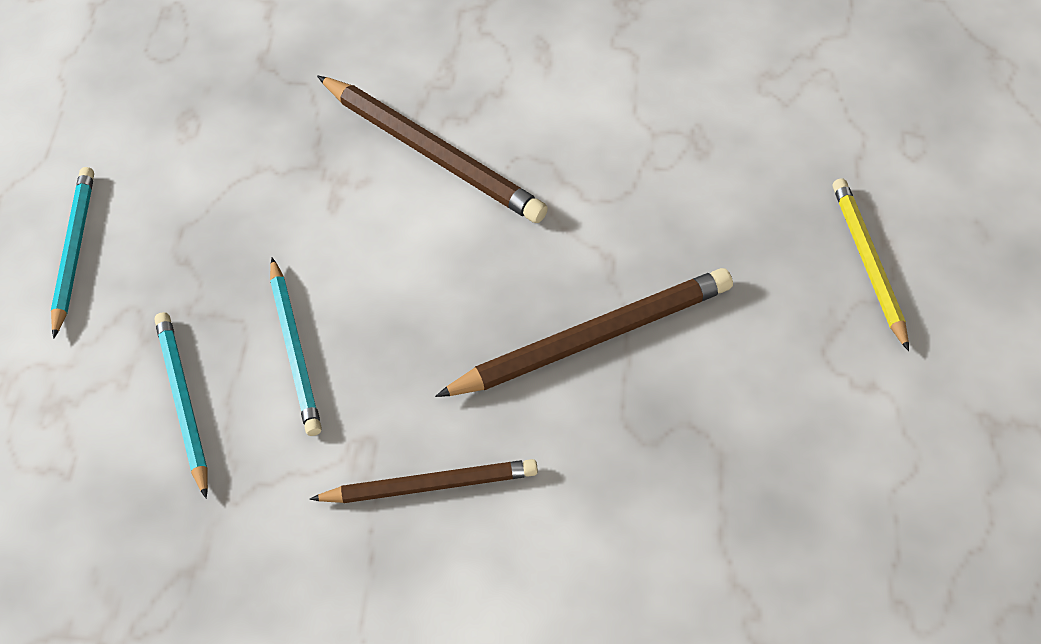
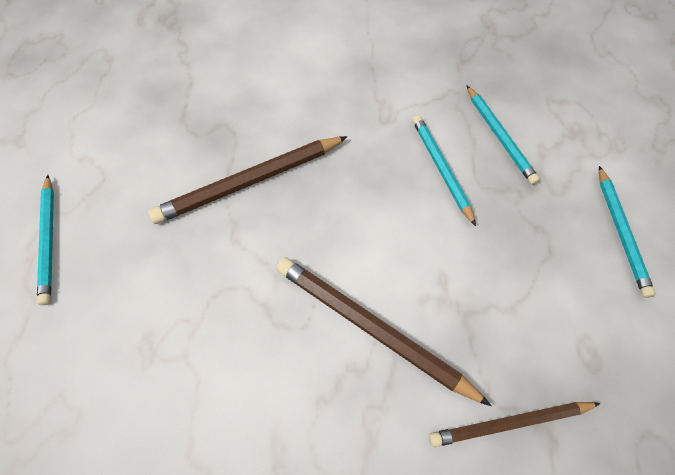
camera: 175 degrees right, 5 degrees up
brown pencil [310,459,538,503] -> brown pencil moved to [429,402,601,447]
yellow pencil [833,179,909,351] -> turquoise pencil [37,175,54,305]

